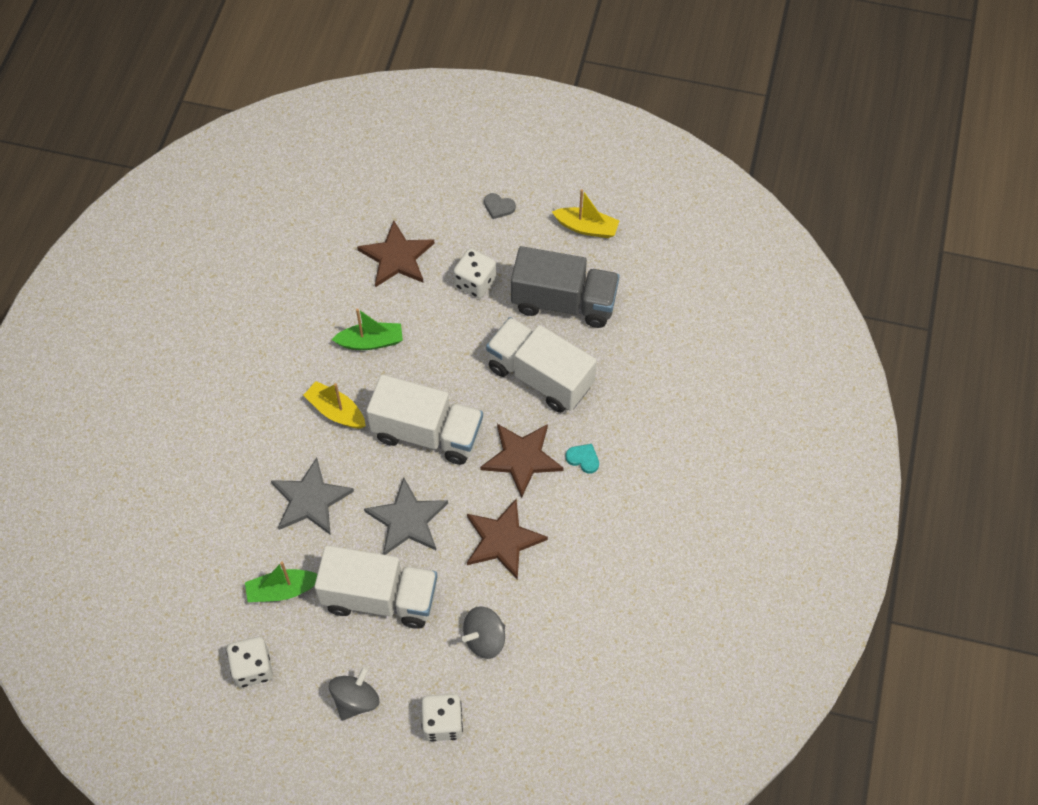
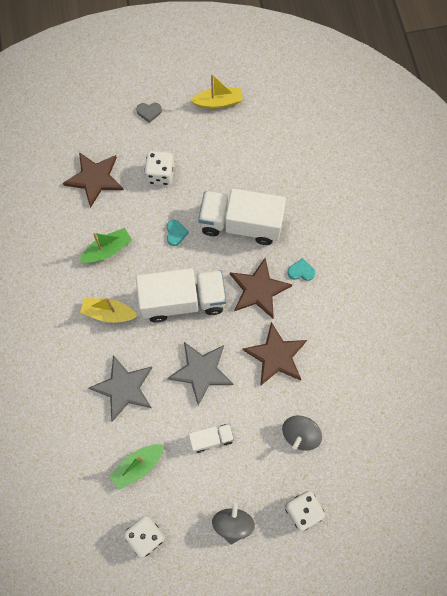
camera: 25 degrees left, 10 degrees up
white truck [314,545,437,629] -> white truck [189,424,234,453], size x0.48
grey truck [511,246,619,328] -> none
none -> turquoise heart [167,220,189,246]

